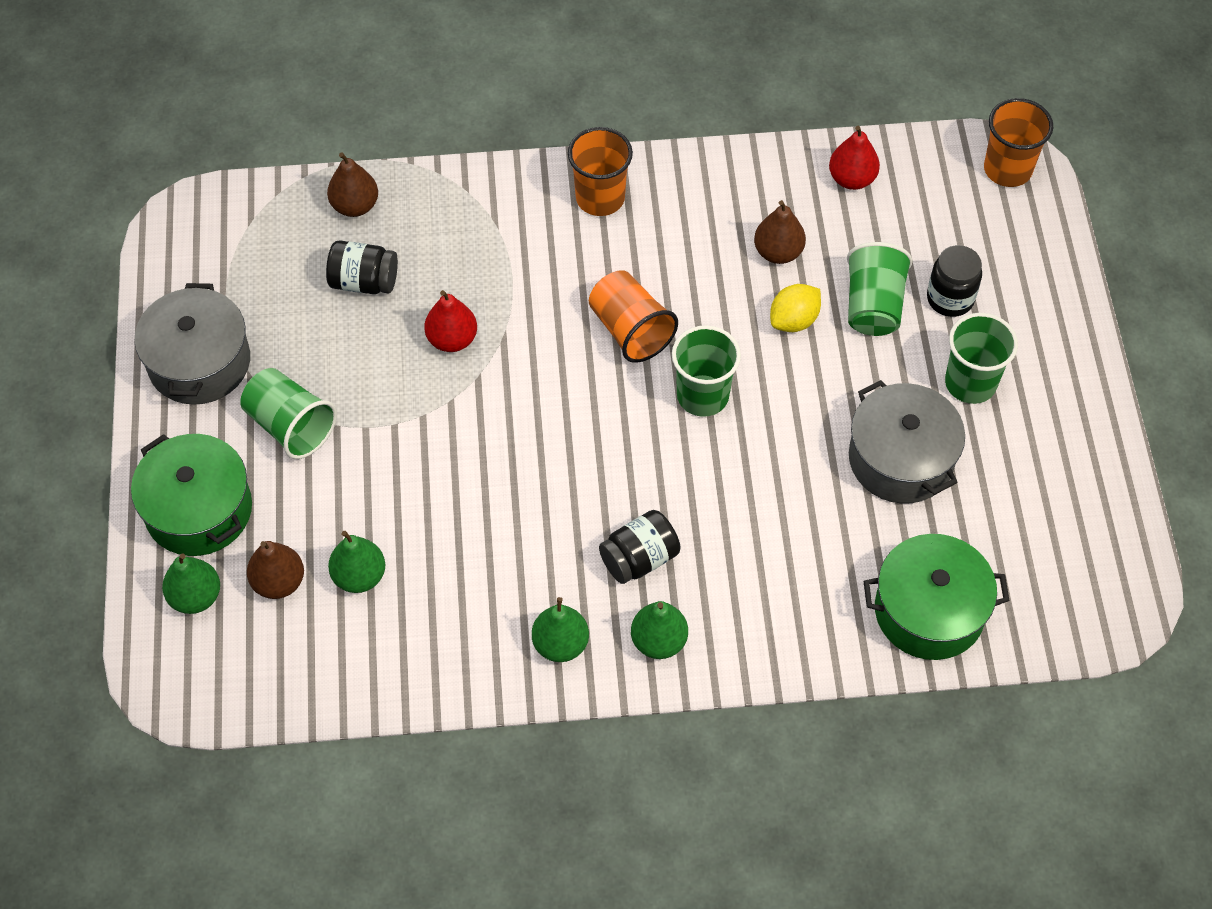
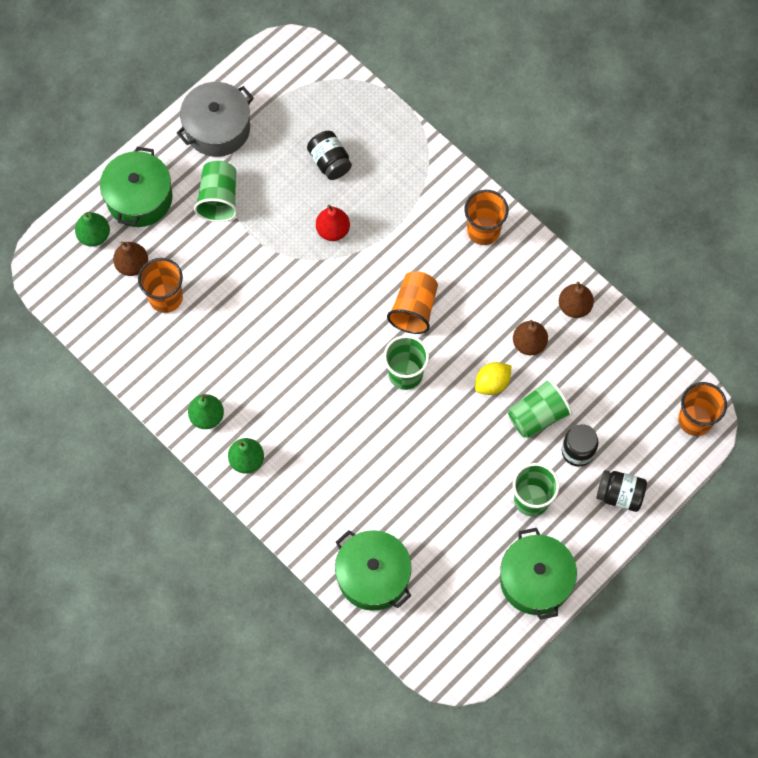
camera: 50 degrees right, 10 degrees up
brown pear [327,153,378,217] -> brown pear moved to [559,282,594,318]
green pear [328,531,385,593] -> orange cup [138,258,183,313]
black jar [599,510,680,584] -> black jar moved to [596,470,647,512]
yellow lemon [770,284,821,332] -> yellow lemon turned 45 degrees counterclockwise [475,362,511,395]
red pear [829,126,880,190] -> none
grey pot [849,380,965,504] -> none
none -> green pot [500,528,577,620]

